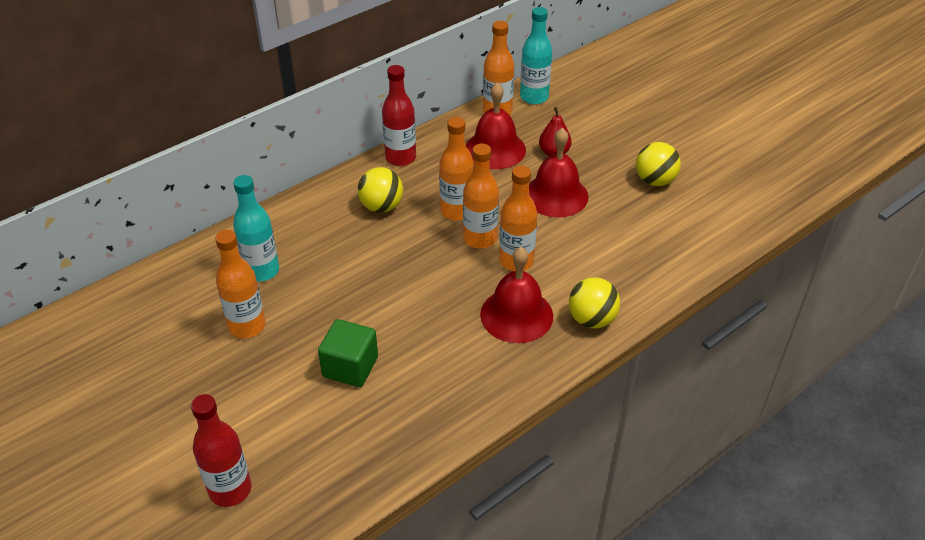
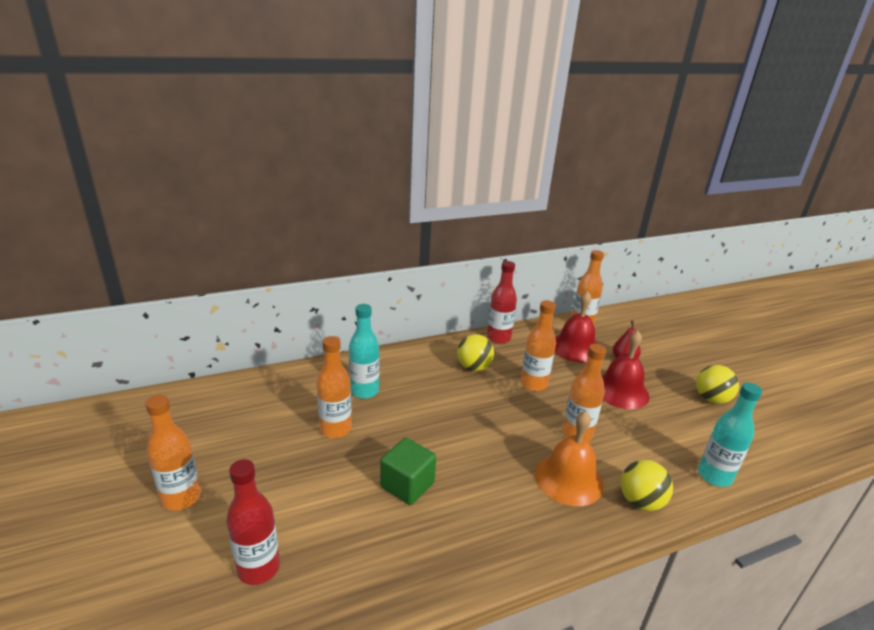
camera: 15 degrees right, 15 degrees down
orange bottle [463,143,499,249] -> orange bottle moved to [145,395,201,511]
red bell [480,247,553,343] -> orange bell [535,411,604,506]
turquoise bottle [520,7,552,104] -> turquoise bottle moved to [698,382,762,487]

